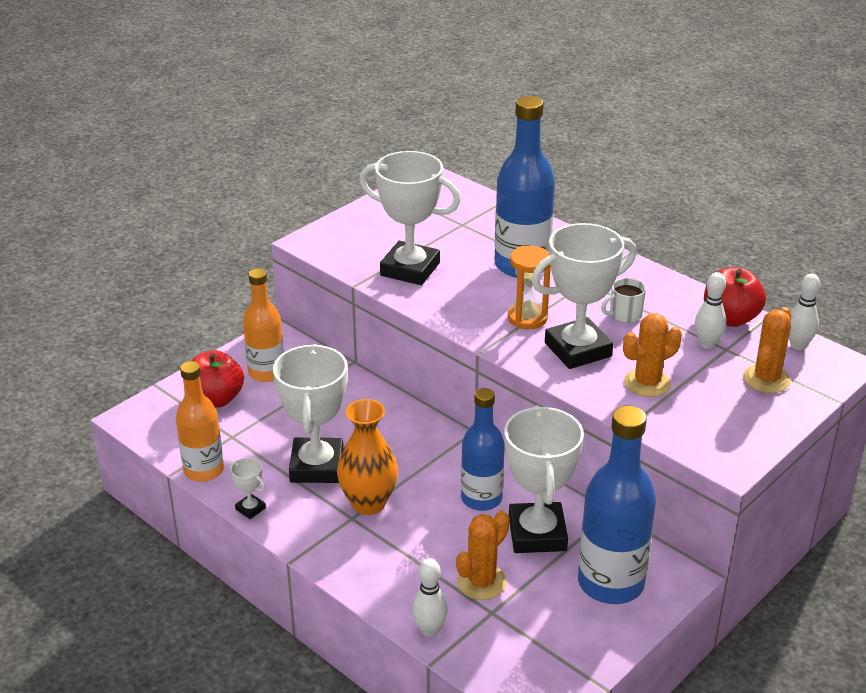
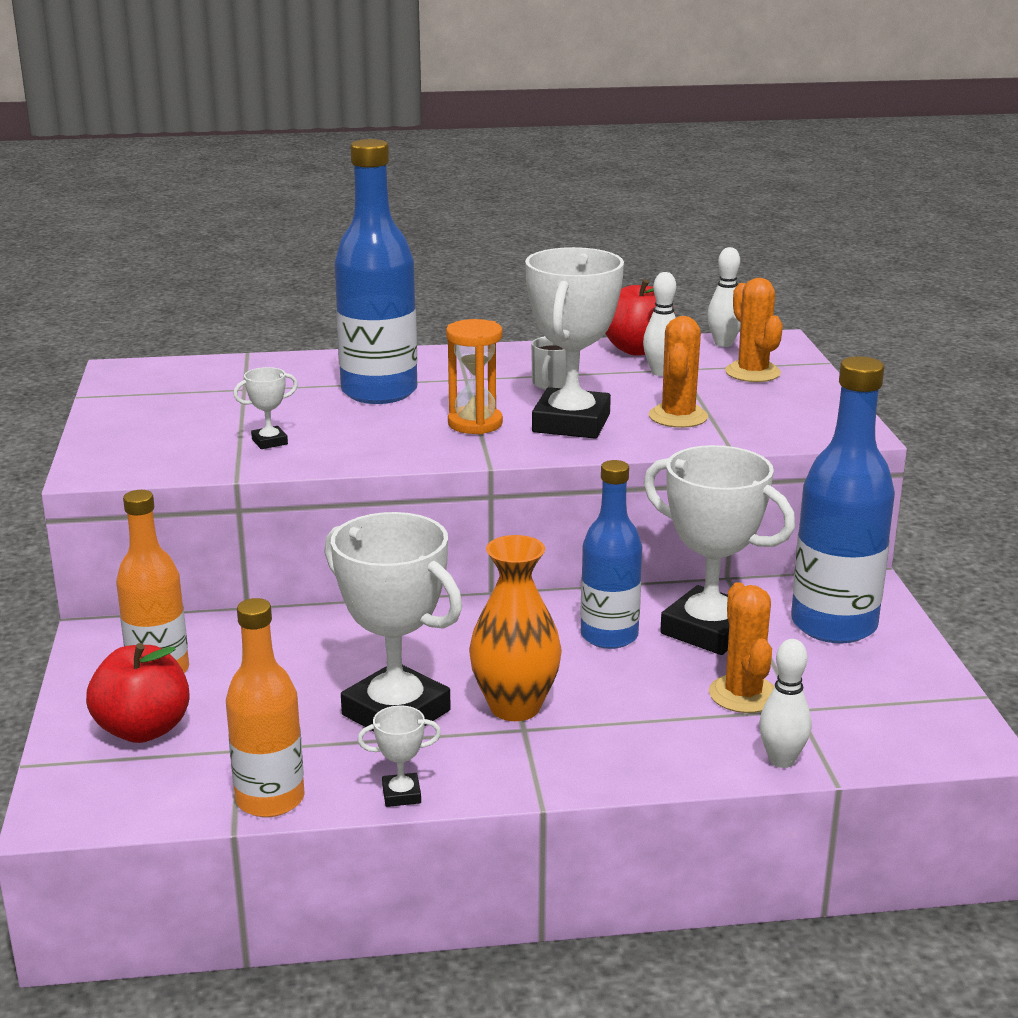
camera: 50 degrees left, 10 degrees down
white trophy [359,151,461,285] -> white trophy [233,367,298,449], size x0.42

